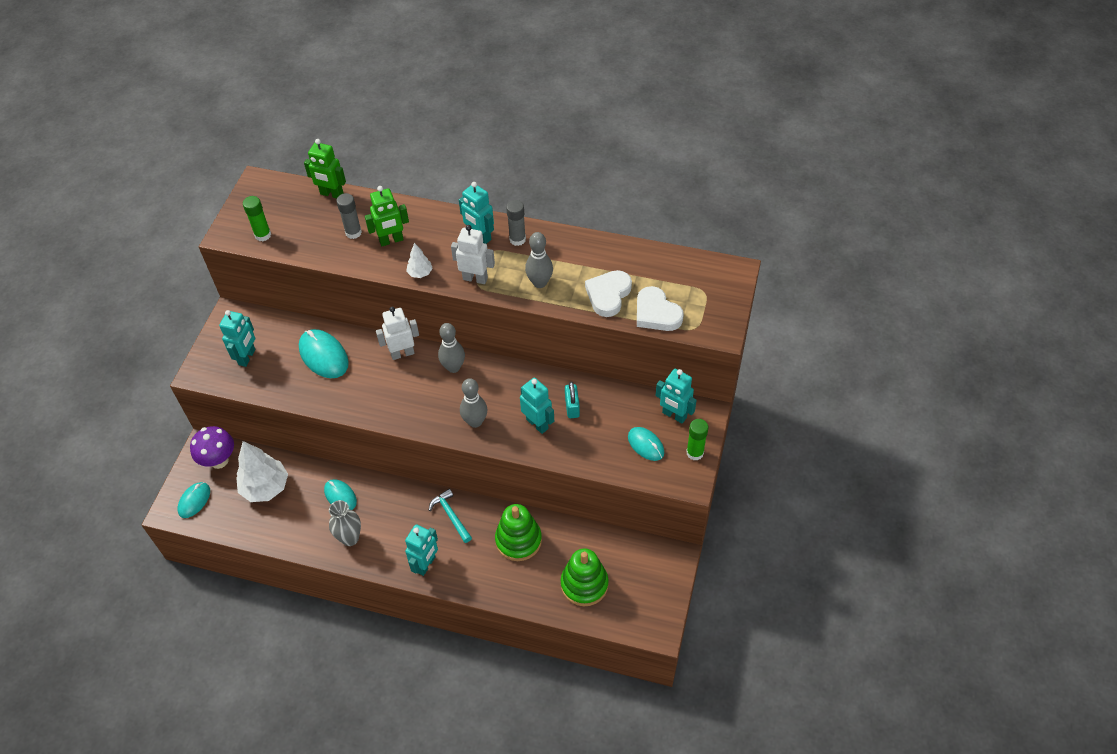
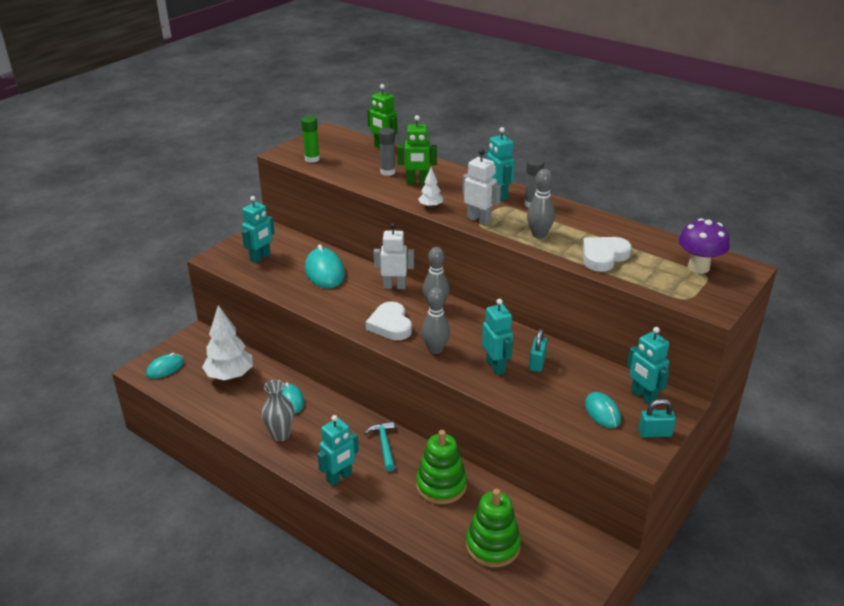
camera: 20 degrees right, 20 degrees down
purple mushroom [190,426,234,469] -> purple mushroom moved to [678,218,730,274]
white heart [637,286,684,331] -> white heart moved to [366,301,412,340]
green glue stick [686,419,708,461] -> turquoise padlock [638,399,676,438]

